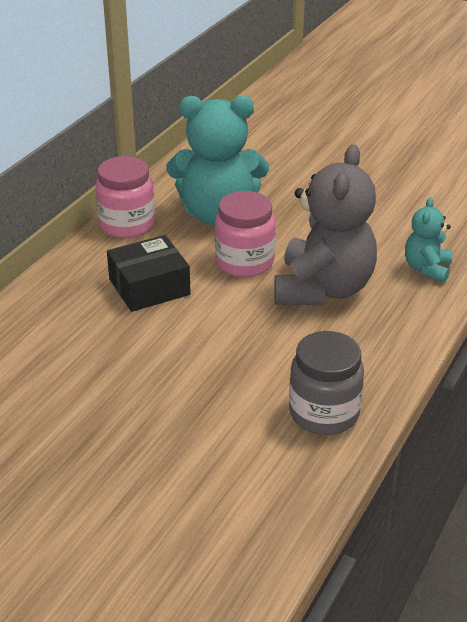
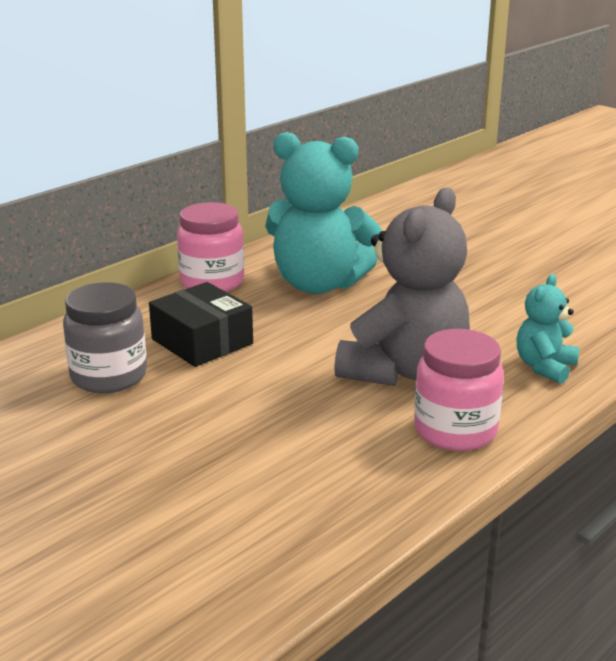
camera: 15 degrees right, 10 degrees down
black box [107,235,191,312] -> black box turned 60 degrees clockwise [149,282,253,367]
pink jar [215,191,276,277] -> pink jar moved to [414,329,504,451]
grey jar [289,331,364,435] -> grey jar moved to [63,282,147,393]

